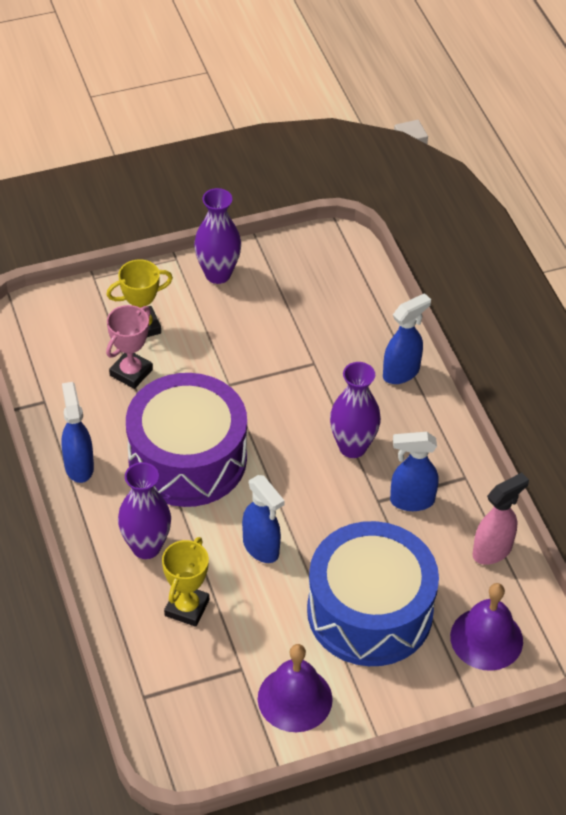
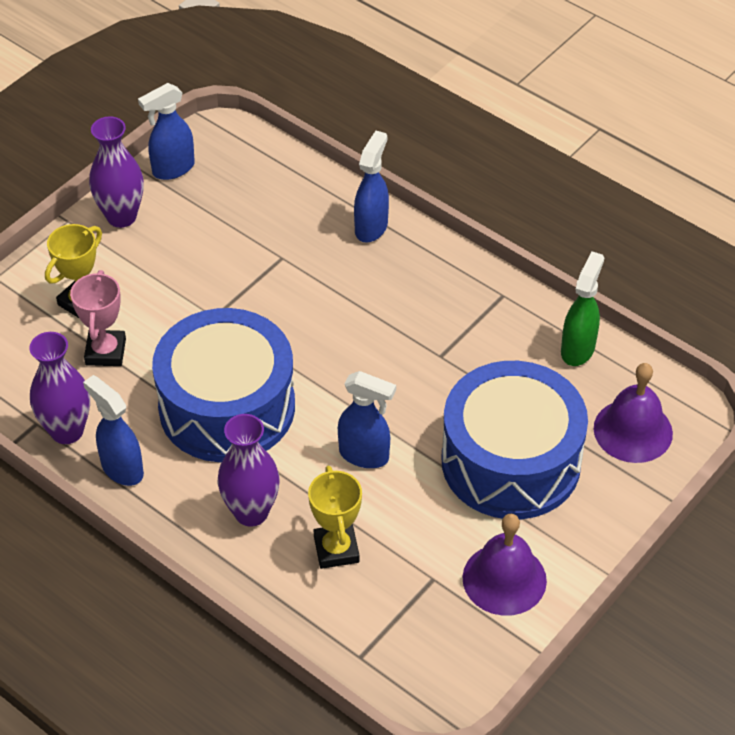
camera: 30 degrees left, 0 degrees up
purple drum [126,373,247,507] -> blue drum [152,308,295,462]
purple vase [330,362,381,458] -> purple vase moved to [29,332,90,444]
blue spray bottle [390,432,439,511] -> blue spray bottle moved to [138,83,195,180]
pink spray bottle [473,472,529,565] -> green spray bottle [561,251,604,366]

